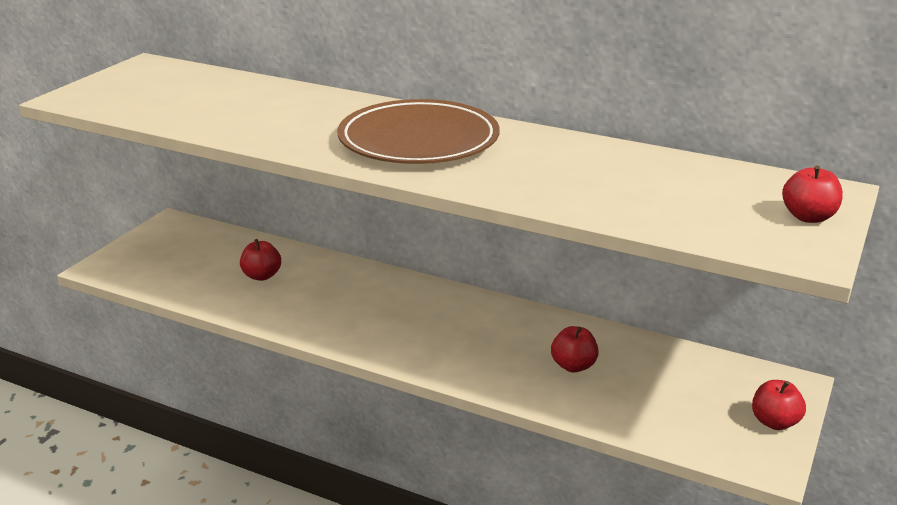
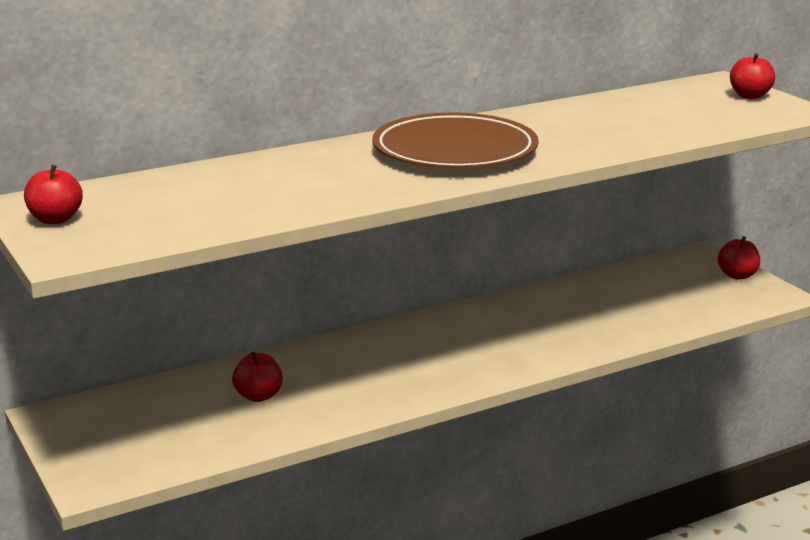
camera: 55 degrees left, 5 degrees down
red apple [551,326,599,372] -> red apple moved to [24,165,83,224]

